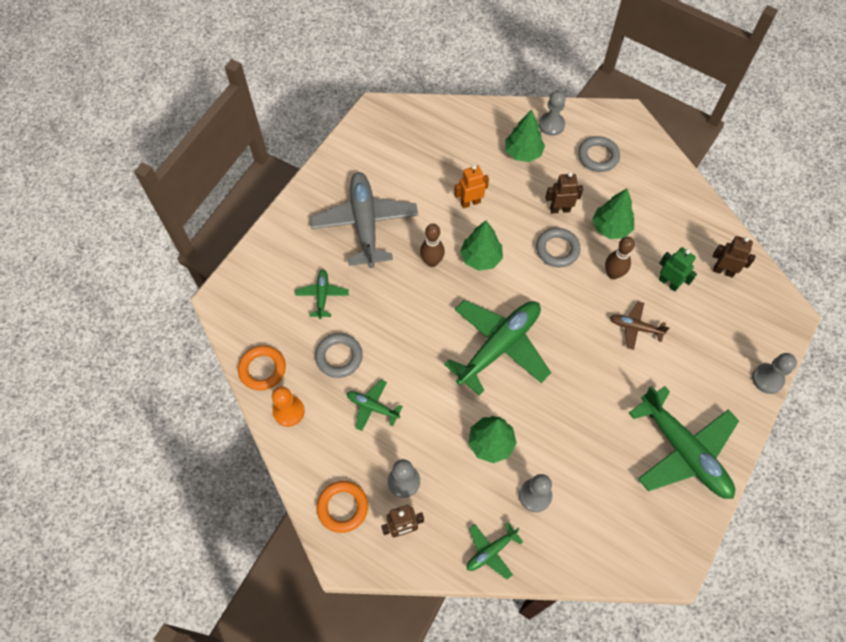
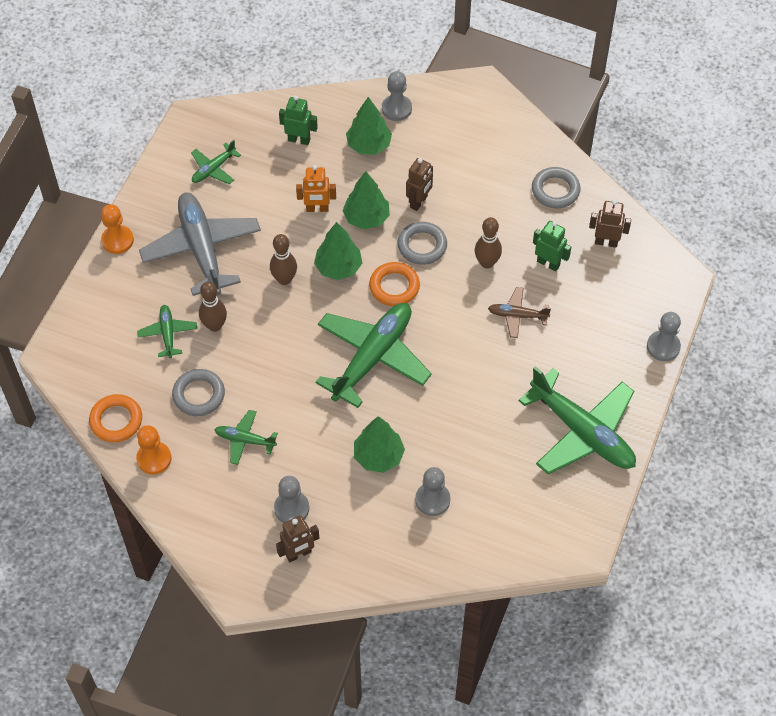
camera: 10 degrees left, 5 degrees down
orange ring [317,481,368,533] -> orange ring moved to [369,262,420,306]
orange robot [454,165,489,208] -> orange robot turned 150 degrees counterclockwise [296,165,336,212]
green plane [467,522,523,579] -> green plane moved to [191,140,241,184]
brown robot [546,172,583,213] -> brown robot turned 135 degrees clockwise [406,158,433,211]
grey ring [578,136,620,172] -> grey ring moved to [532,167,581,208]
green tree [592,189,634,239] -> green tree moved to [343,171,390,229]
none -> orange pawn [101,204,134,254]
none -> brown bowling pin [199,282,227,332]
none -> green robot [279,95,318,145]

